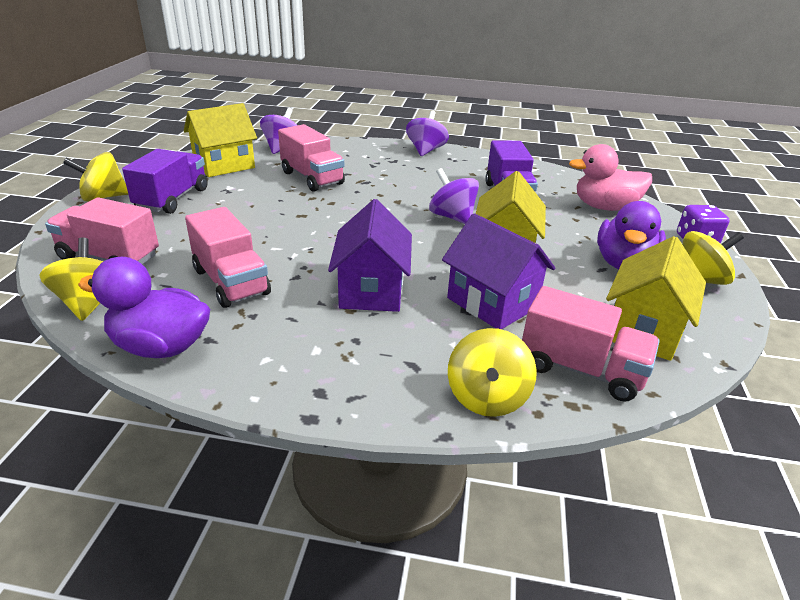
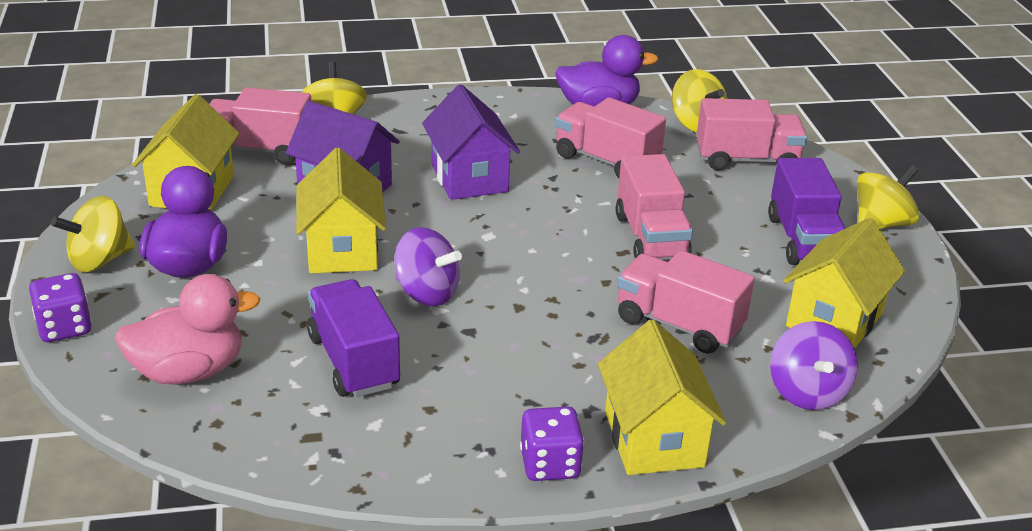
camera: 160 degrees right, 0 degrees up
purple spinning top [406,110,449,156] -> purple dice [520,406,584,481]
none -> yellow house [598,320,726,475]
none -> pink truck [616,154,693,260]

